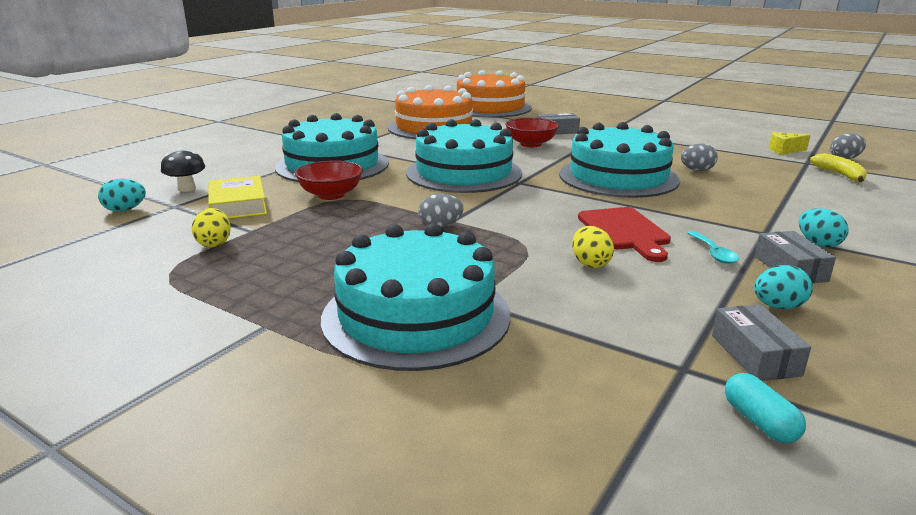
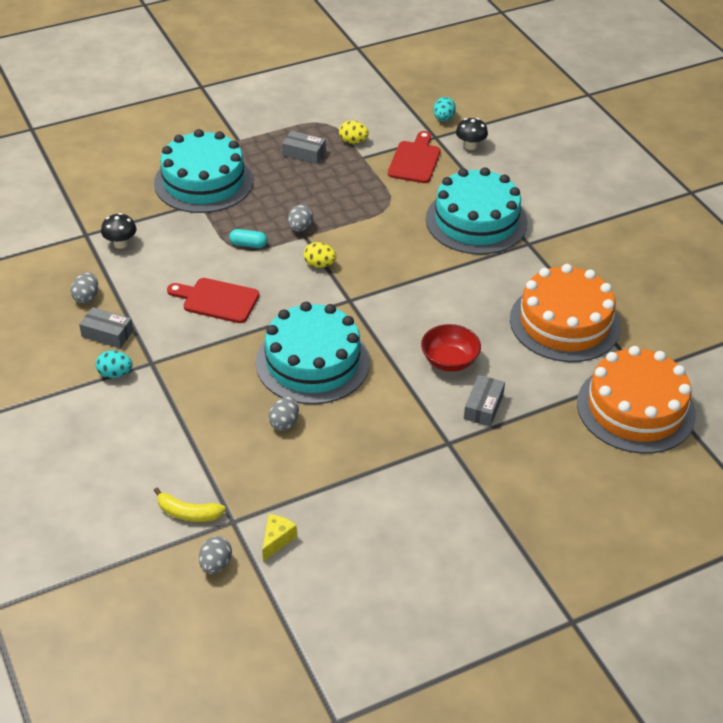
camera: 120 degrees right, 20 degrees up
yellow book [208,176,267,219] -> red cutting board [388,131,440,183]
red bowl [295,160,363,200] -> none
turquoise cake [406,119,522,193] -> none
yellow egg [572,226,614,268] -> yellow egg moved to [303,242,336,268]
turquoise spoon [687,231,739,264] -> none
grey box [712,304,811,381] -> grey box moved to [282,131,326,164]
turquoise capsule [725,373,806,443] -> turquoise capsule moved to [229,229,267,248]
turquoise egg [754,265,813,309] -> grey egg [71,272,98,303]
none -> black mushroom [101,213,137,249]

